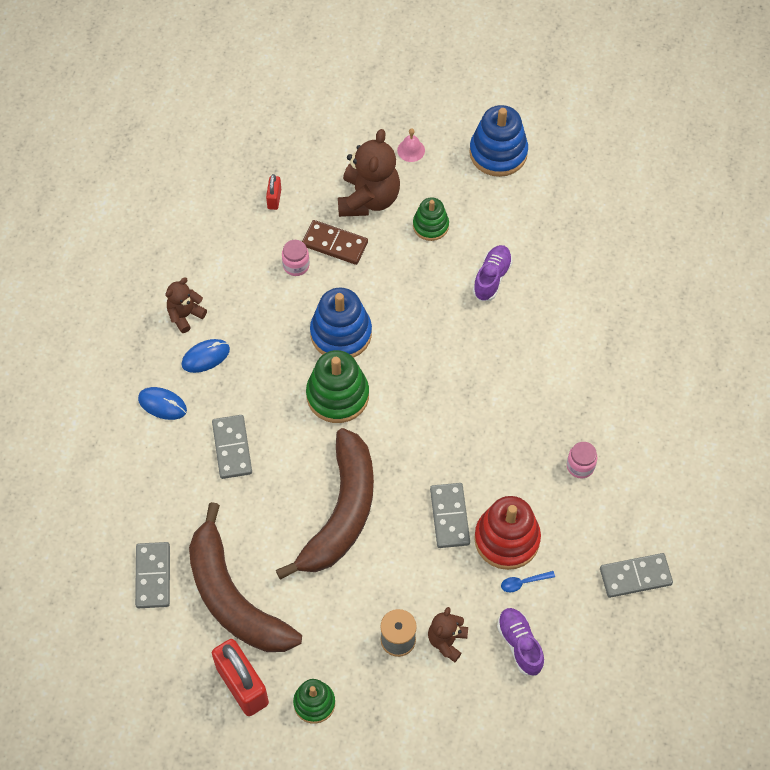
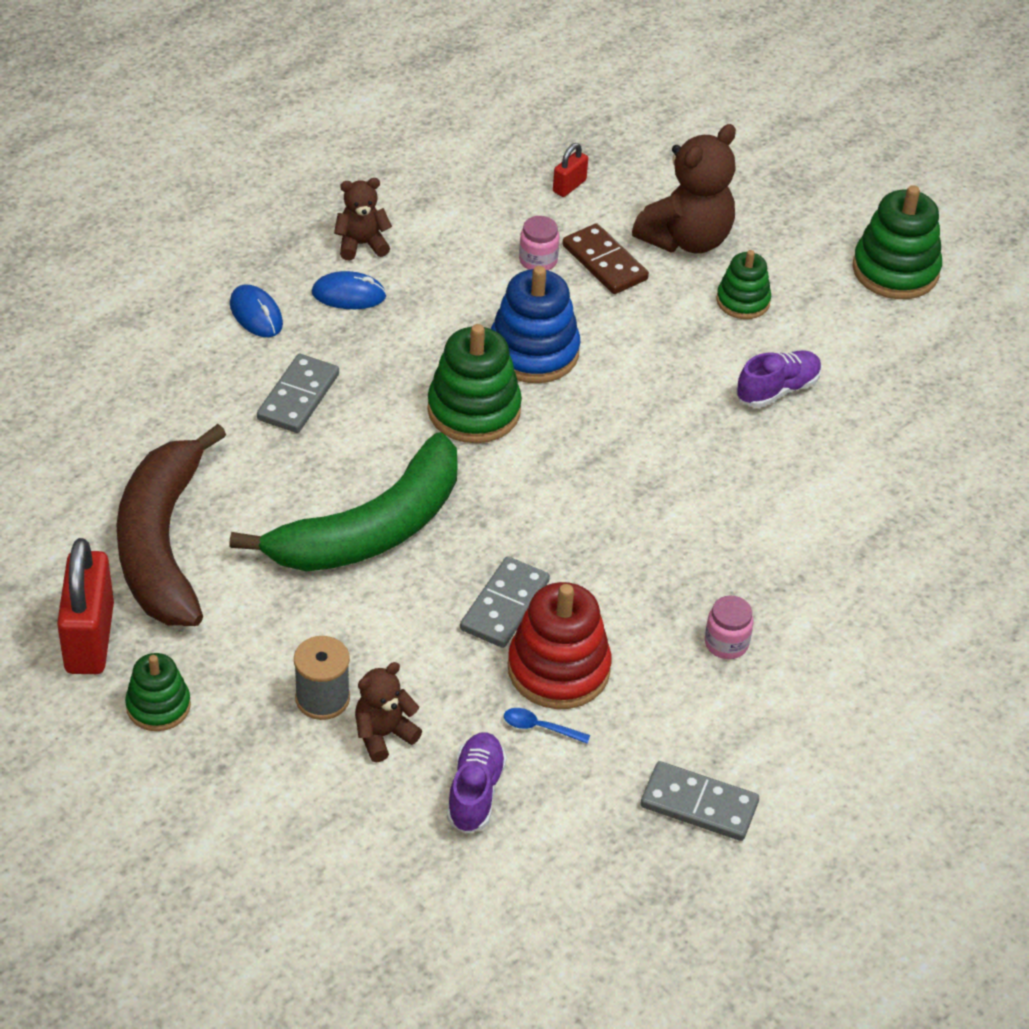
camera: 30 degrees right, 15 degrees down
grey domino [135,542,170,608] -> none
brown banana [276,428,374,580] -> green banana [229,432,458,571]
pink bell [397,129,425,162] -> none
blue stacking toy [469,105,528,177] -> green stacking toy [852,185,942,299]

